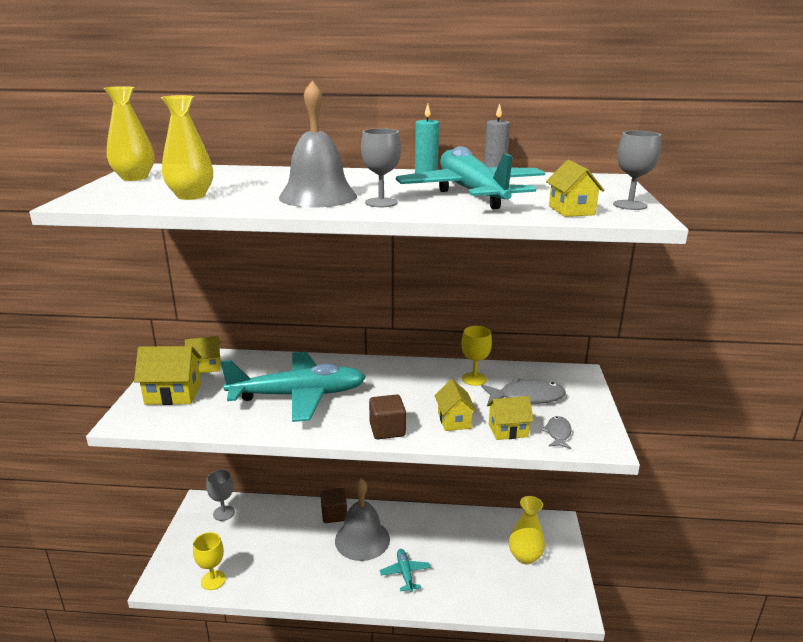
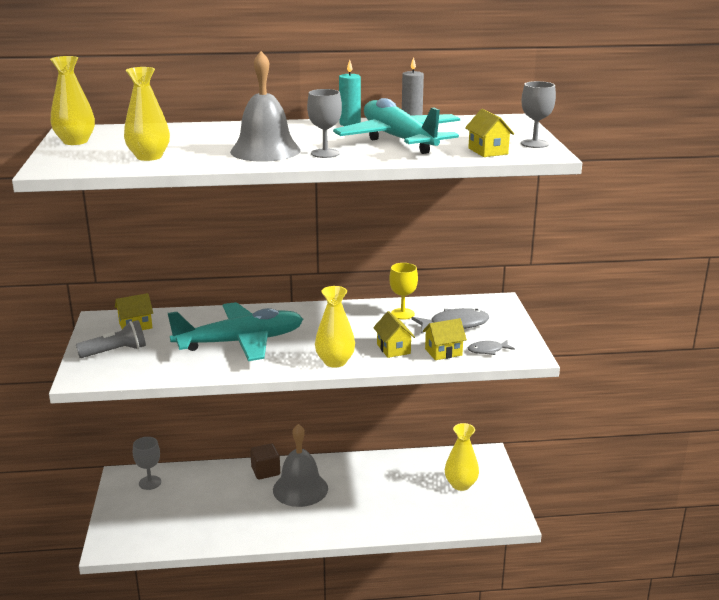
camera: 10 degrees left, 0 degrees up
yellow house [134,346,202,405] -> grey flashlight [76,320,146,358]
yellow goblet [193,532,226,590] -> none
brown cube [369,394,406,439] -> yellow vase [315,286,355,368]
turquoise plane [380,549,430,592] -> none
grey fish [542,416,572,449] -> grey fish turned 105 degrees counterclockwise [468,340,515,355]

